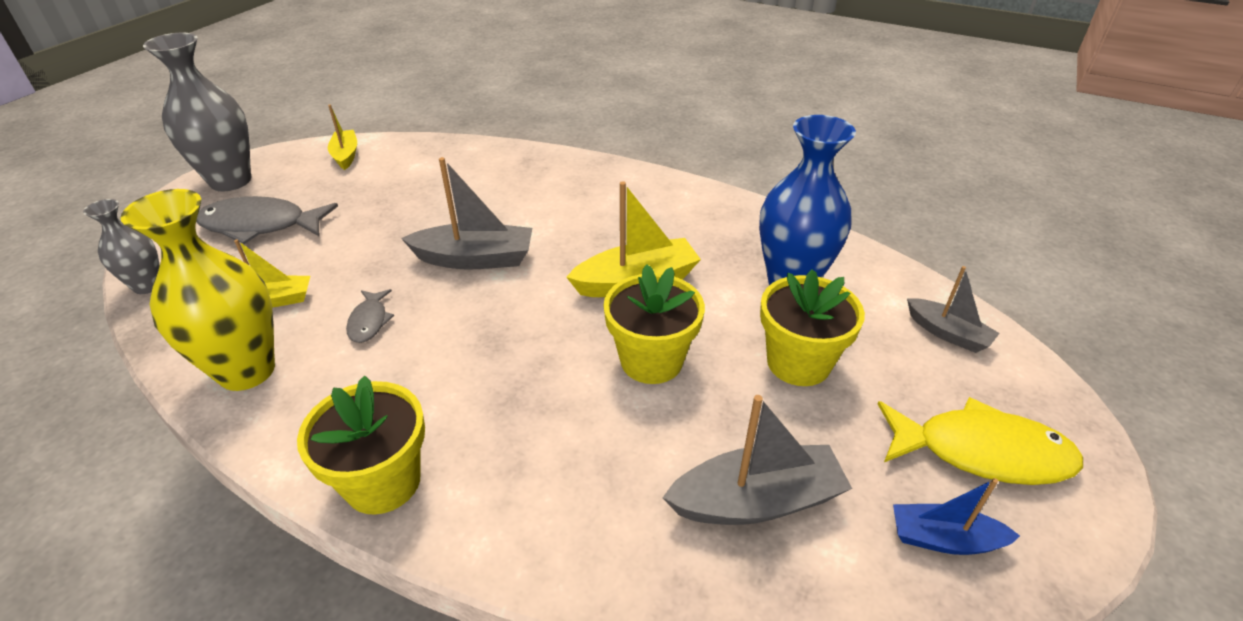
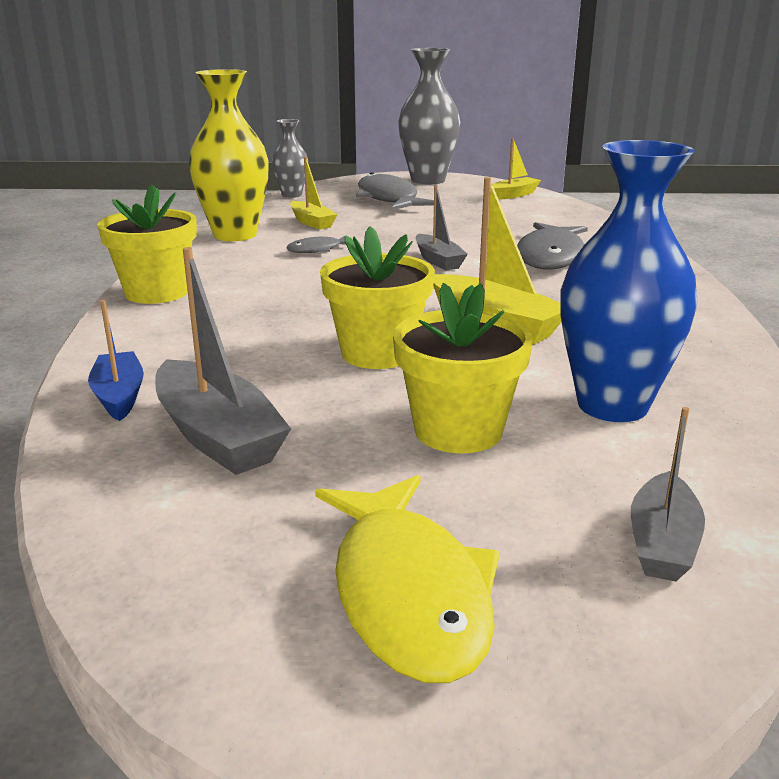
camera: 65 degrees right, 15 degrees down
grey boat [401,157,532,270] -> grey boat [416,186,468,270], size x0.62
blue boat [893,478,1020,555] -> blue boat moved to [88,300,144,421]
none -> grey fish [517,222,588,270]

